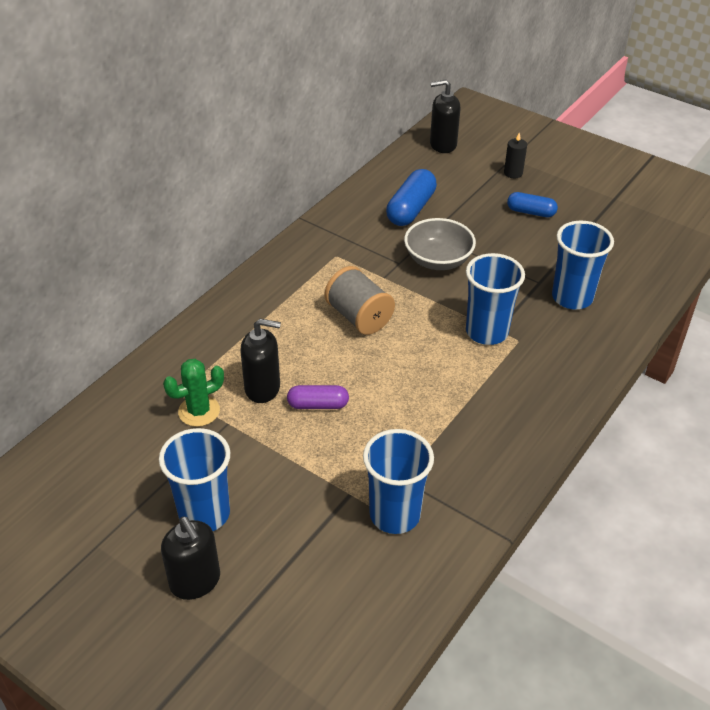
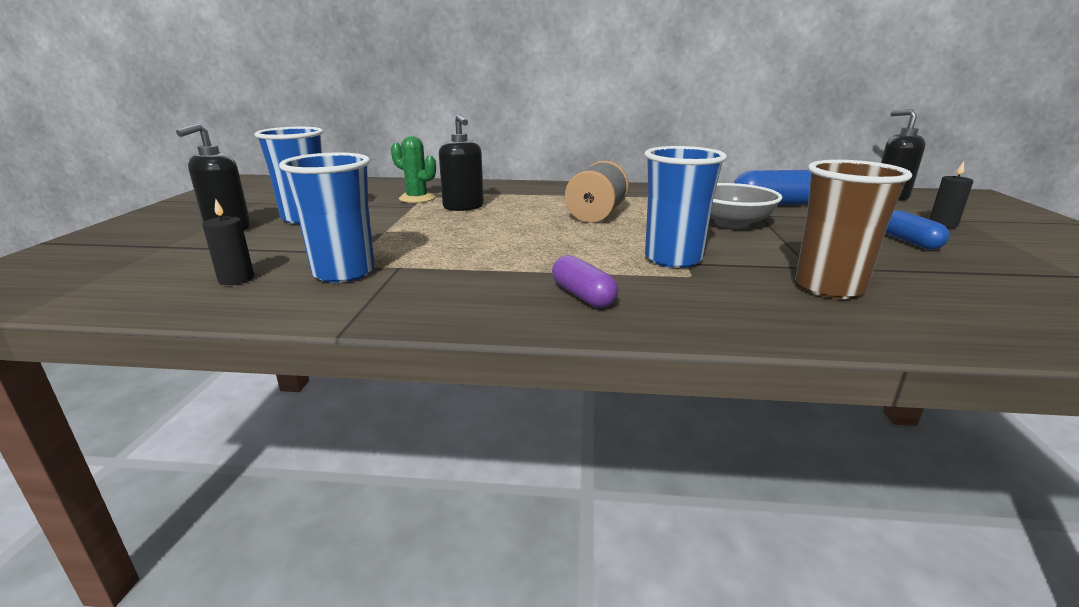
camera: 60 degrees right, 20 degrees down
purple capsule [287,385,349,409] -> purple capsule moved to [552,255,618,308]
blue cup [552,221,614,309] -> brown cup [795,160,912,299]
none -> black candle [202,199,254,285]

